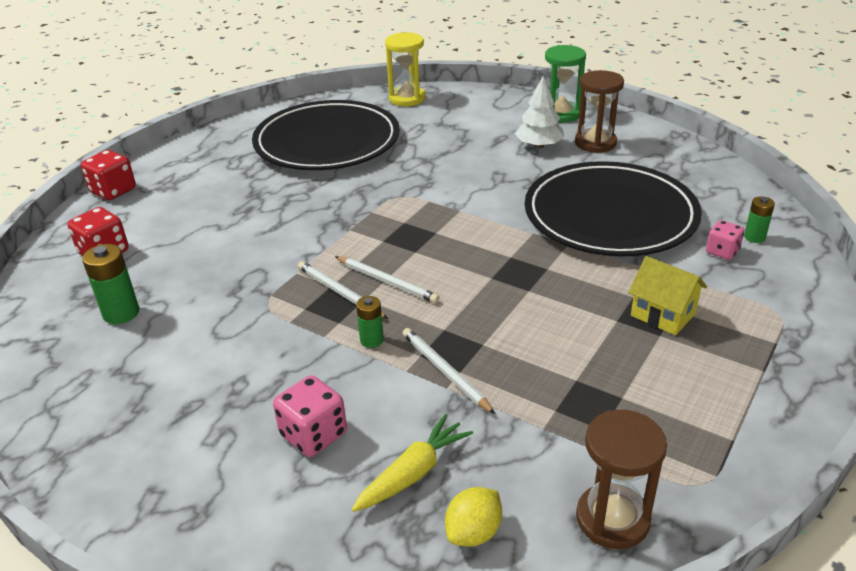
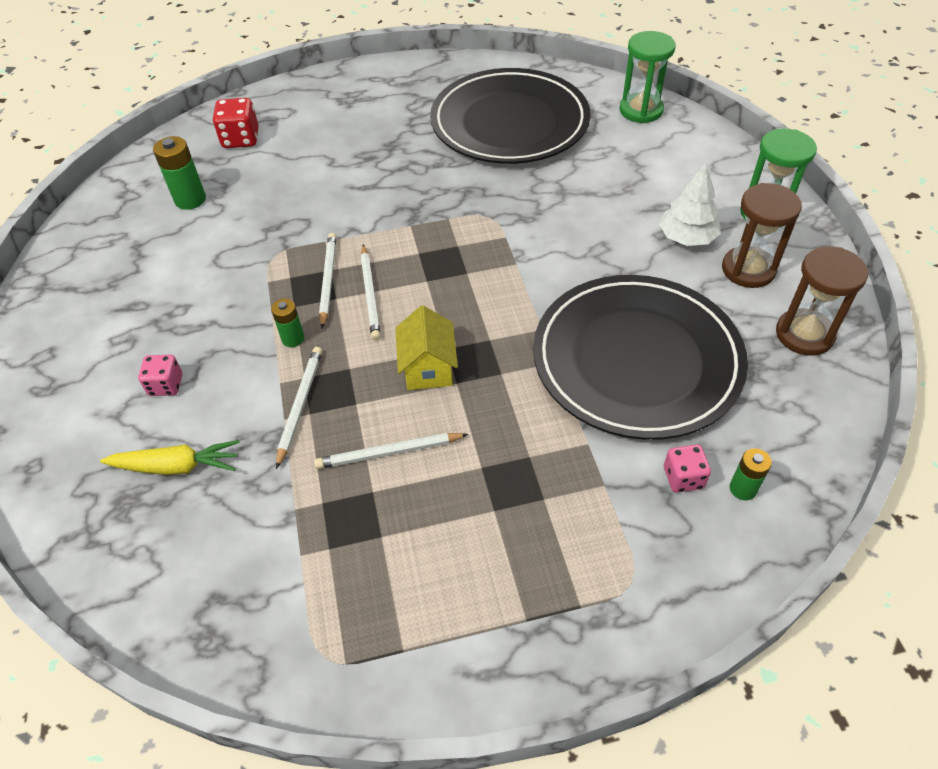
camera: 45 degrees right, 15 degrees up
red dice [81,150,136,200] -> none
pink dice [273,375,347,457] -> pink dice [138,355,182,396], size x0.67
yellow hourglass [385,32,426,106] -> green hourglass [620,31,676,123]
yellow lemon [445,487,502,547] -> none
brown hourglass [576,410,667,549] -> brown hourglass moved to [776,246,868,356]
yellow house [628,256,707,335] -> yellow house moved to [395,305,458,390]
none -> white pencil [314,433,468,469]

